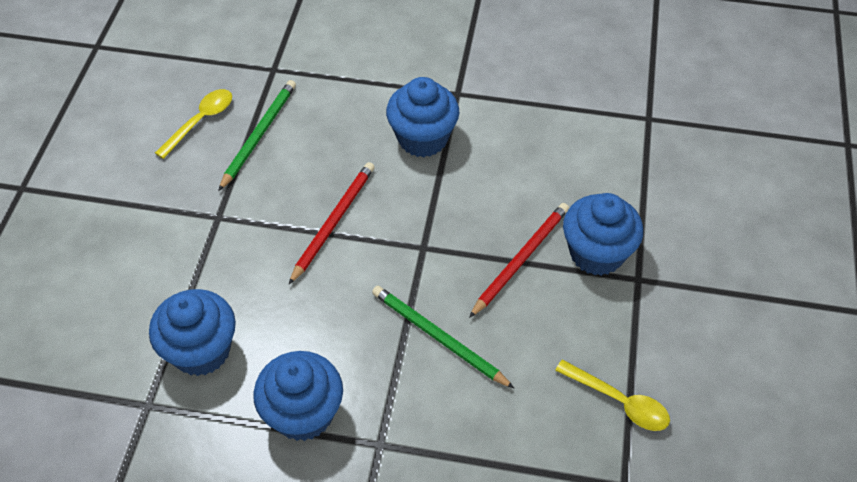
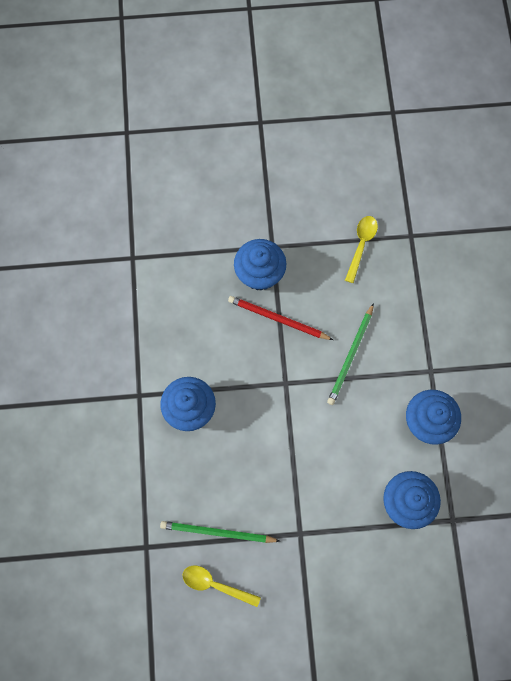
camera: 105 degrees left, 20 degrees up
red pencil [288,162,374,285] -> none

